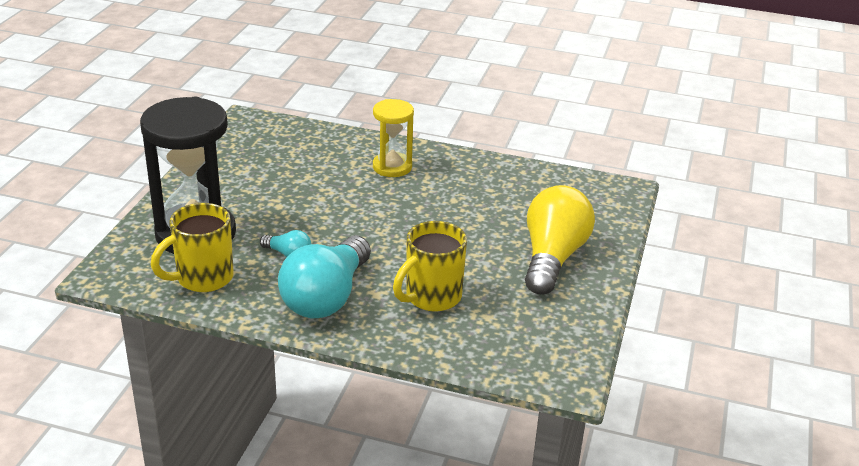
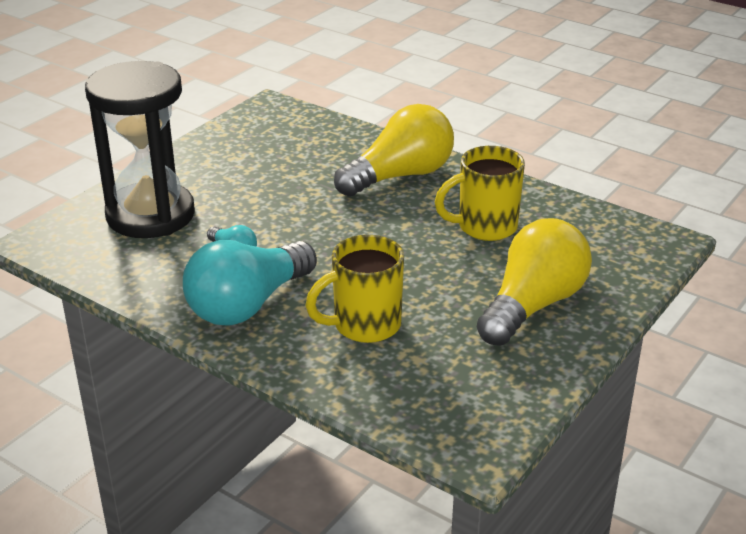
camera: 20 degrees right, 0 degrees up
yellow mug [151,203,234,292] -> yellow mug moved to [435,146,525,241]
yellow hourglass [373,99,414,177] -> yellow light bulb [334,104,454,197]

